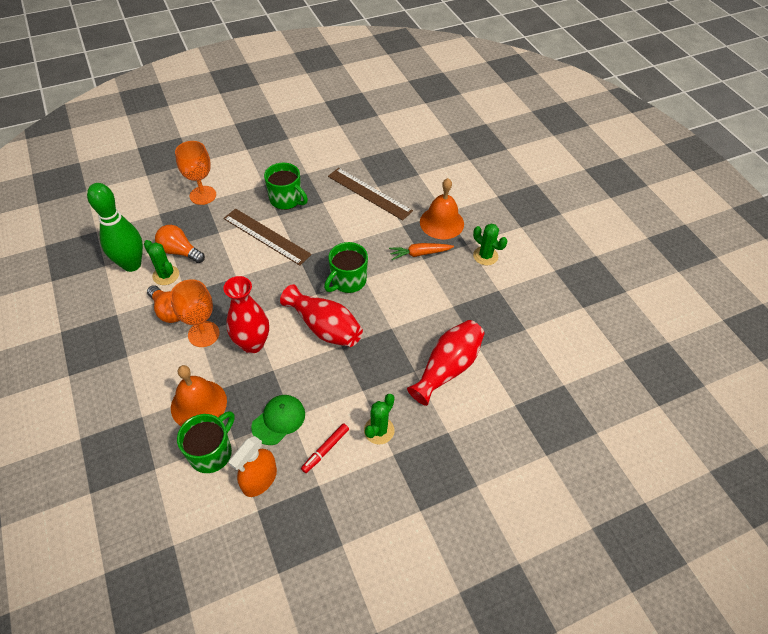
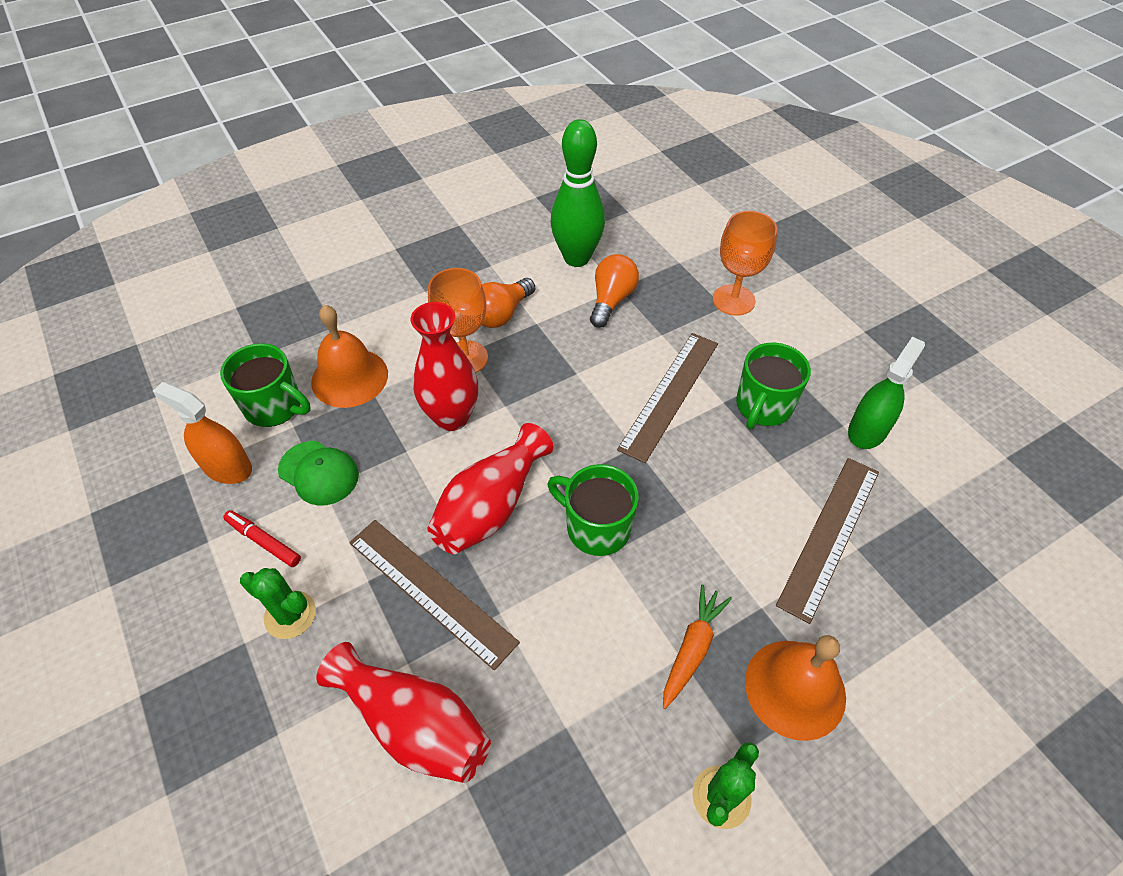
camera: 85 degrees right, 0 degrees up
green cactus [144,240,179,285] -> none
orange carrot [389,243,454,260] -> orange carrot turned 45 degrees clockwise [663,584,732,709]
none -> brown ruler [349,520,520,671]
none -> green spray bottle [848,337,925,449]

